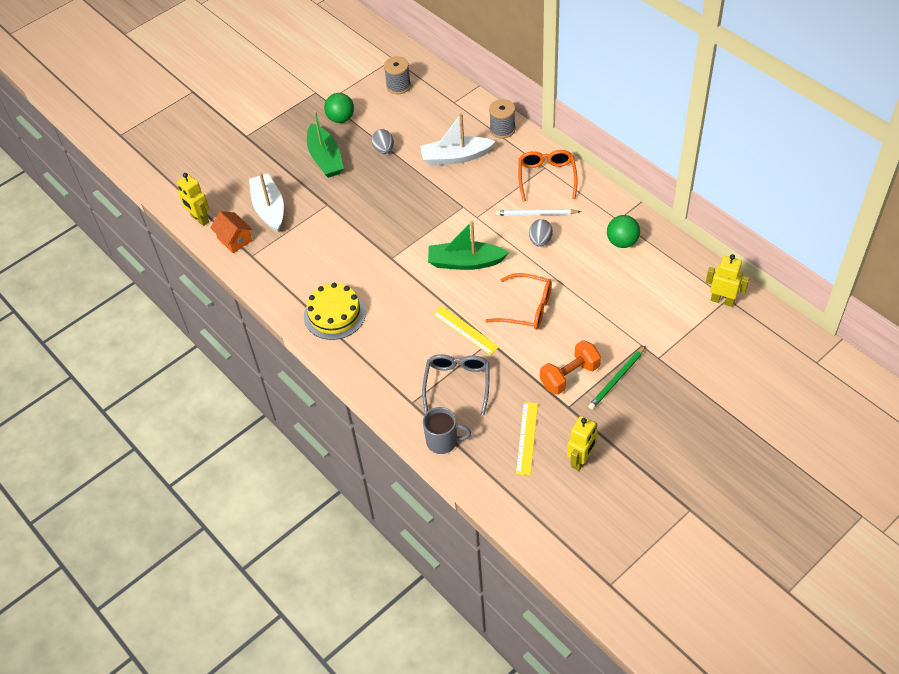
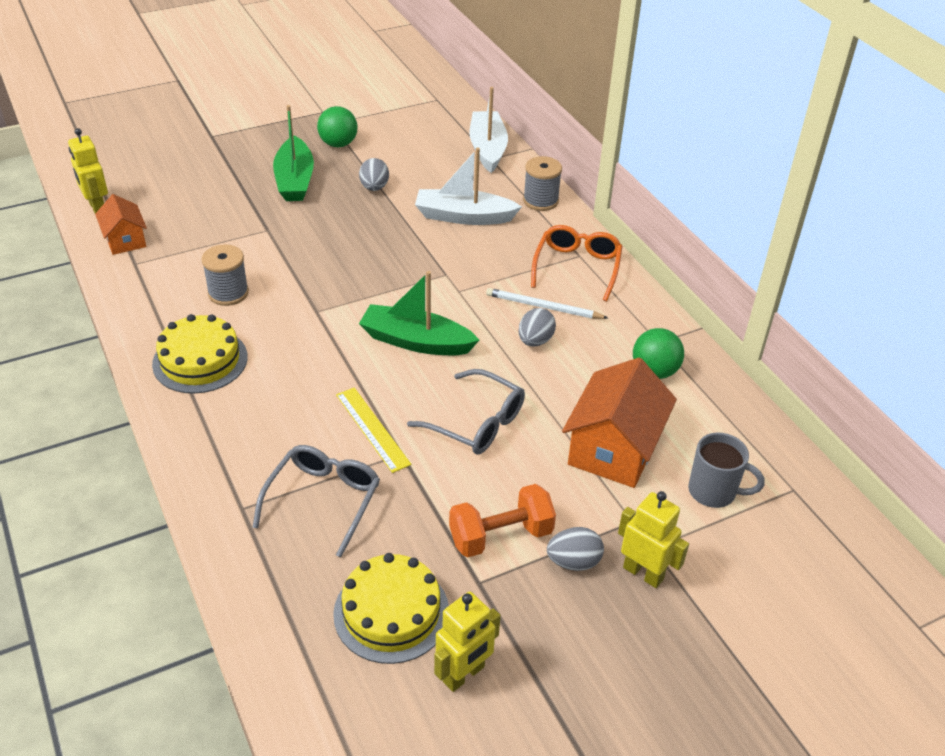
camera: 10 degrees right, 10 degrees down
white boat [249,173,284,232] -> white boat moved to [470,87,508,173]
grey spool [384,56,411,94] -> grey spool moved to [202,244,249,306]
grey mug [423,407,471,454] -> grey mug moved to [688,433,765,508]
orange glasses [485,273,552,330] -> grey glasses [407,369,525,454]
yellow ruler [516,402,538,475] -> yellow cake [333,553,449,664]
green pencil [588,346,646,409] -> grey egg [547,527,604,571]
yellow robot [706,254,749,307] -> yellow robot moved to [618,491,689,588]
none -> orange house [562,358,677,488]

